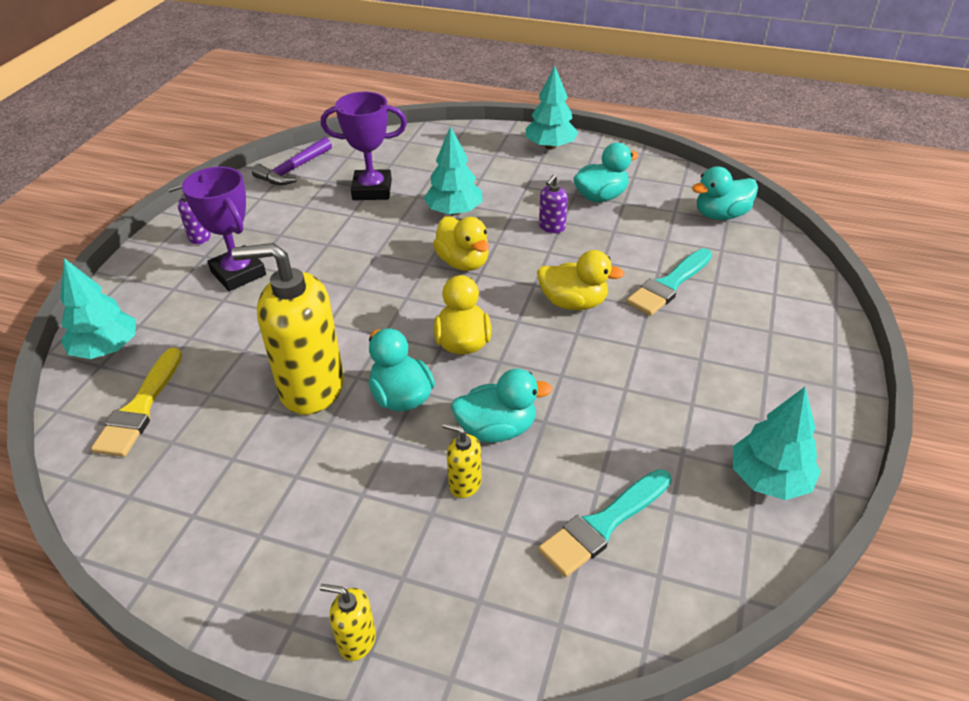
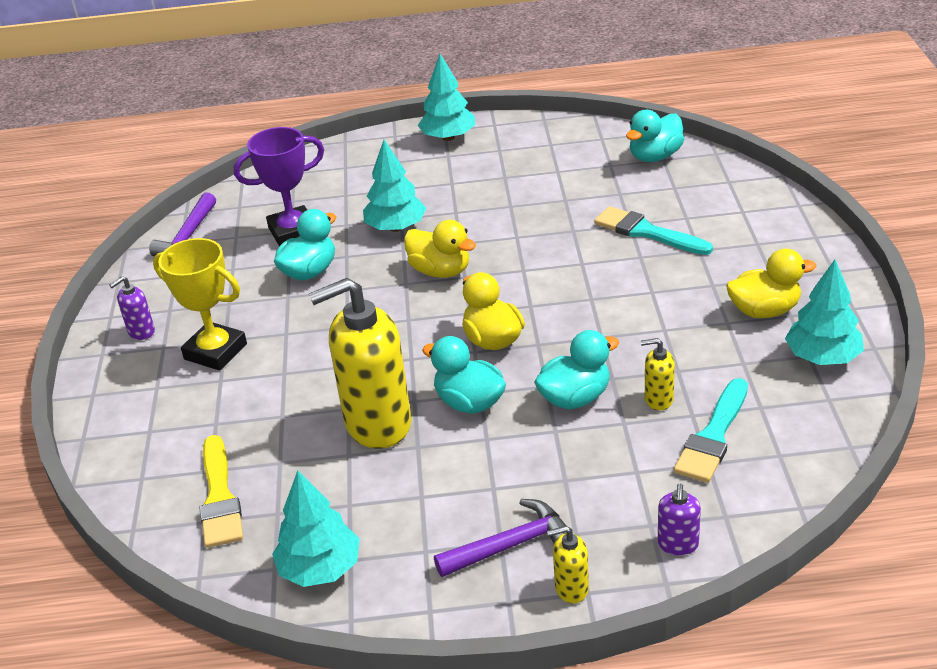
camera: 20 degrees left, 5 degrees down
turquoise tree [60,258,136,359] -> turquoise tree moved to [272,470,360,587]
purple trophy [182,167,266,291] -> yellow trophy [153,238,247,371]
yellow soap dispenser [443,423,482,498] -> yellow soap dispenser moved to [641,338,675,410]
yellow duck [537,250,624,310] -> yellow duck moved to [726,249,816,318]
purple soap dispenser [539,175,568,233] -> purple soap dispenser moved to [658,483,701,555]
turquoise duck [573,143,639,202] -> turquoise duck moved to [274,209,336,280]
turquoise brush [626,248,712,316] -> turquoise brush turned 105 degrees clockwise [594,206,713,255]
none -> purple hammer [434,499,573,577]

